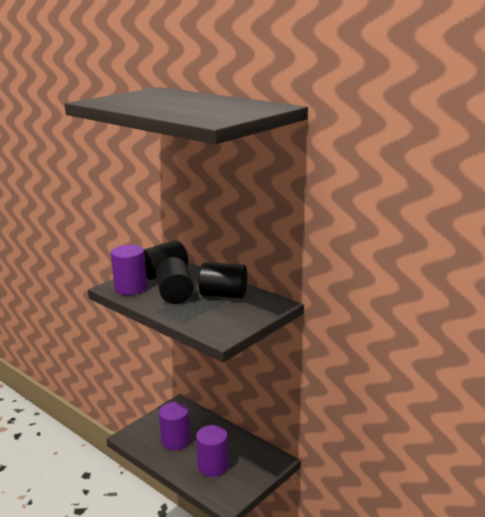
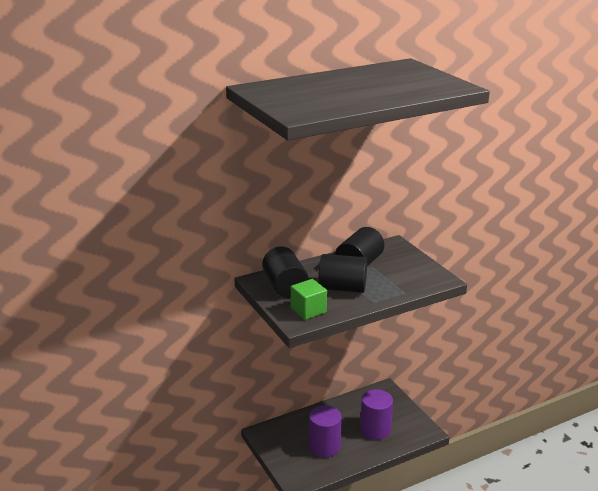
camera: 70 degrees left, 5 degrees up
purple cylinder [111,245,147,295] -> green cube [291,279,327,320]

